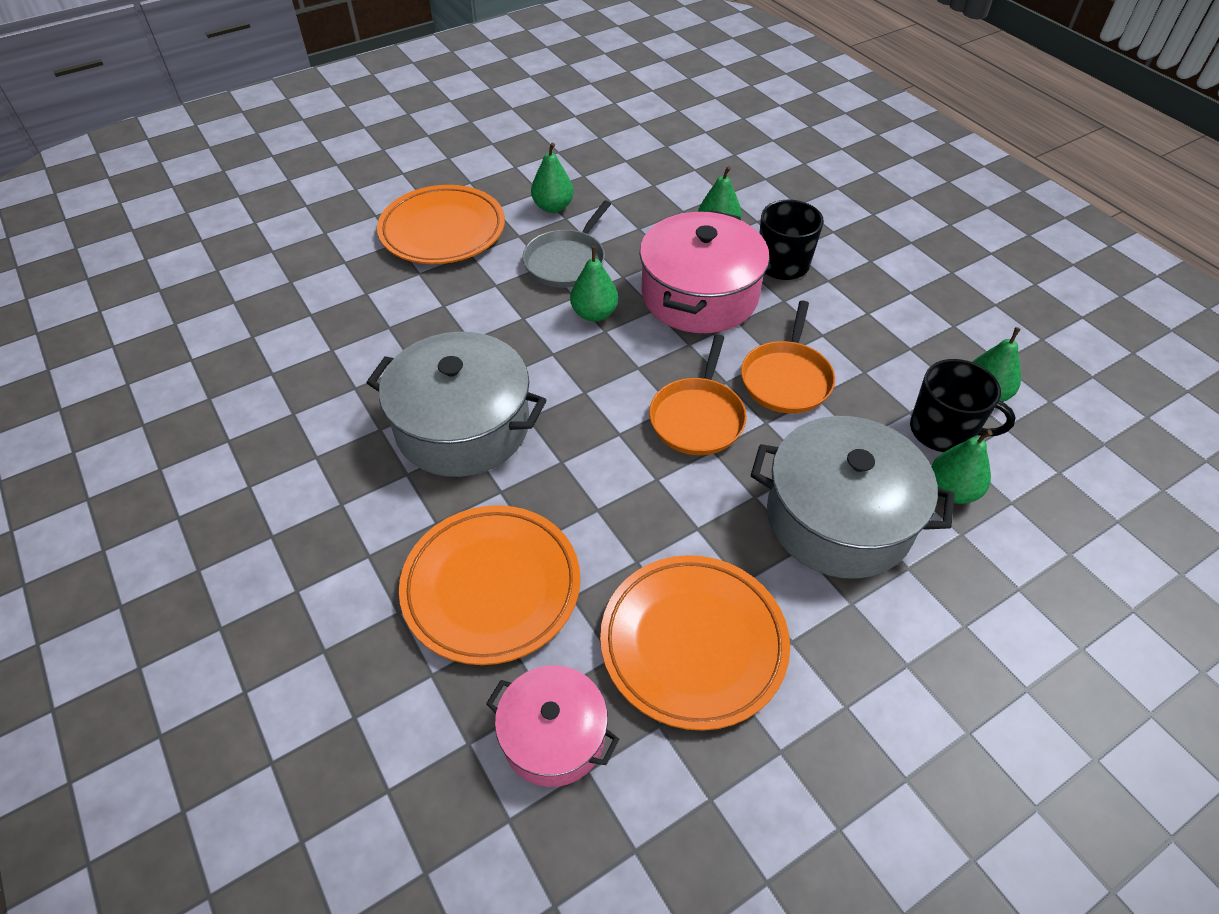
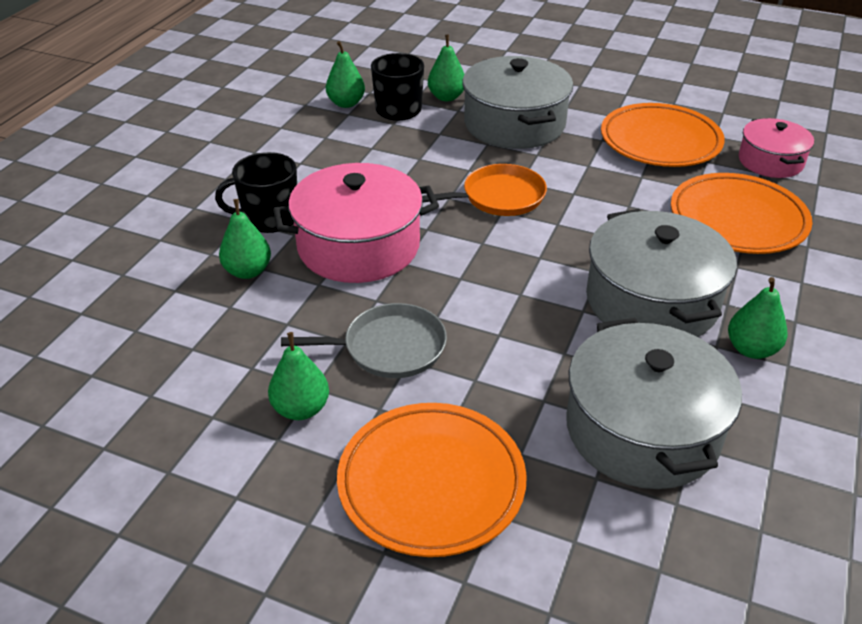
camera: 125 degrees left, 10 degrees down
green pear [570,246,618,322] -> green pear moved to [728,277,787,359]
orange pan [741,301,835,413] -> none
none -> grey pot [566,318,742,489]

